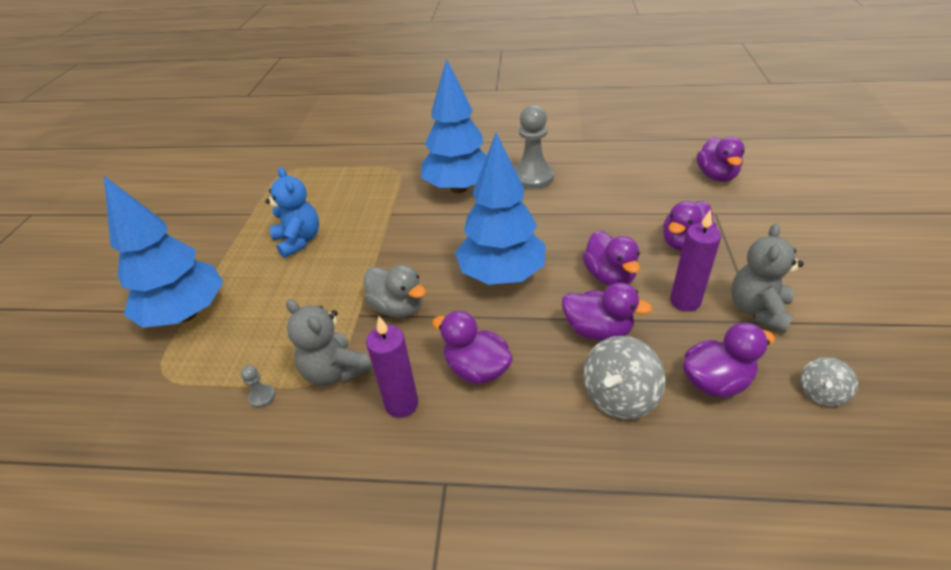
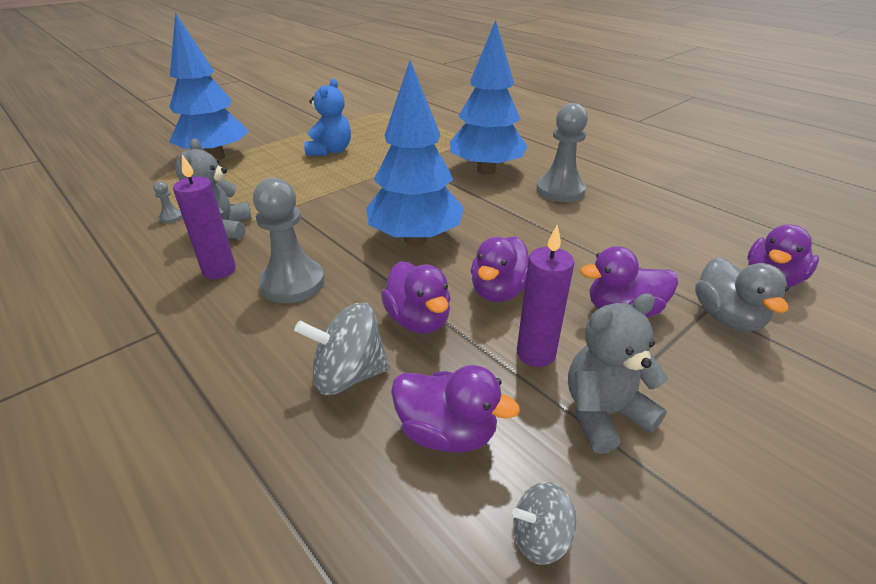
camera: 40 degrees right, 5 degrees down
grey duck [364,265,426,318] -> grey duck moved to [695,257,789,331]
purple duck [432,311,513,384] -> grey pawn [253,178,325,303]

